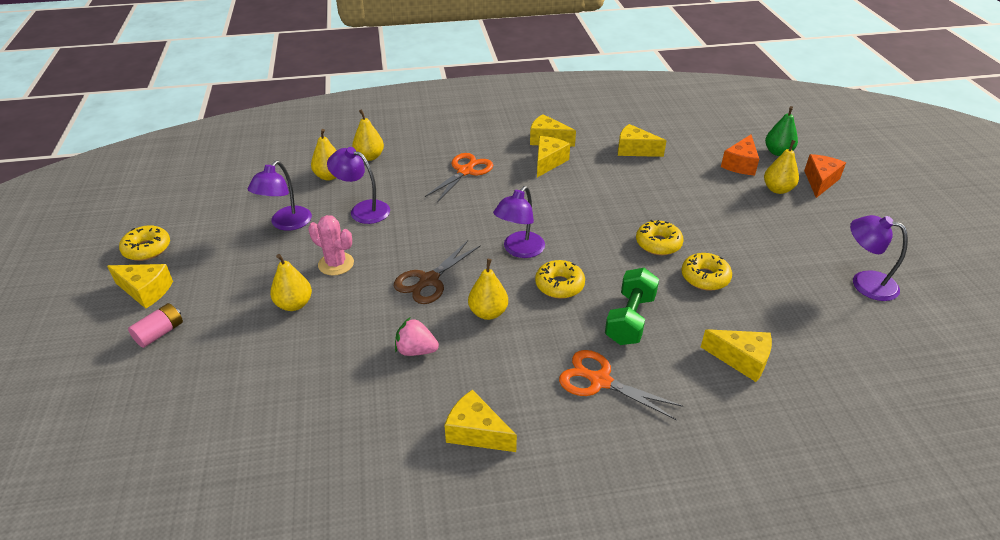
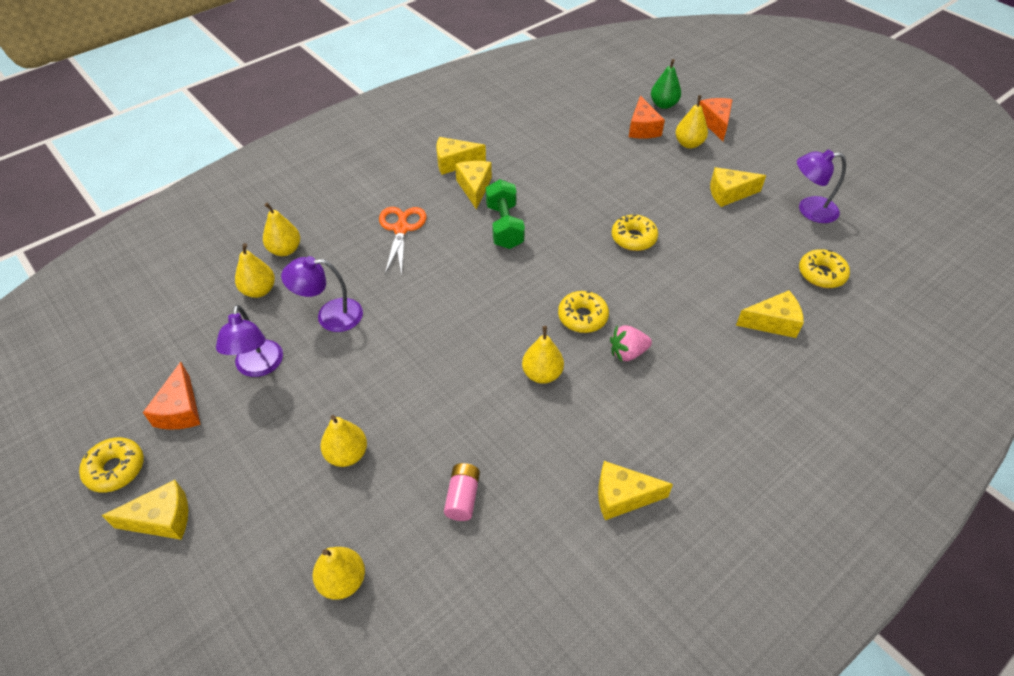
camera: 30 degrees left, 10 degrees up
pink battery [128,303,183,348] -> pink battery moved to [444,463,480,521]
pink cactus [308,215,354,276] -> none
brown scissors [394,241,481,304] -> none
pink strawberry [395,318,439,356] -> pink strawberry moved to [610,325,652,362]
purple lamp [493,186,545,258] -> none
orange scissors [559,350,683,420] -> none
green dumbbell [605,268,659,345] -> green dumbbell moved to [486,179,525,249]
yellow cheese [618,124,666,157] -> yellow cheese moved to [710,167,766,207]
yellow donut [681,253,732,291] -> yellow donut moved to [799,249,850,288]
none -> orange cheese [143,362,201,430]
none -> yellow pear [312,547,365,600]

